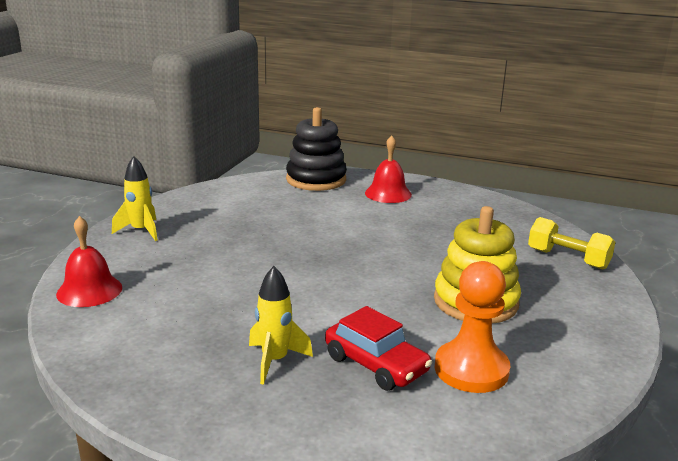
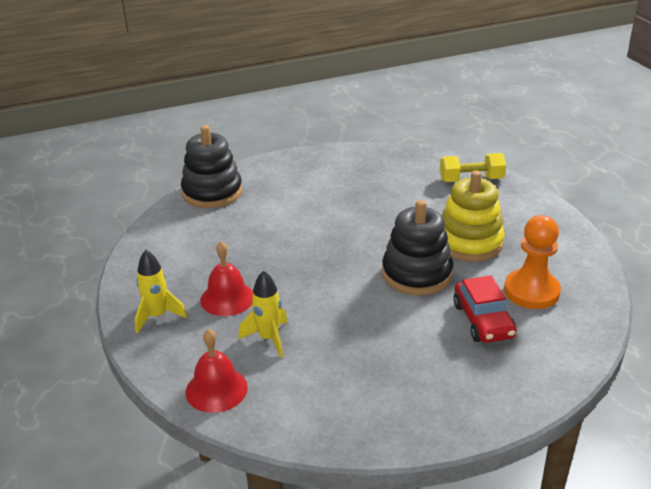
camera: 40 degrees left, 10 degrees up
yellow rocket [249,266,313,385] -> yellow rocket moved to [238,270,287,358]
red car [325,306,432,391] -> red car turned 75 degrees clockwise [453,275,517,343]
red bell [365,136,412,203] -> red bell moved to [200,241,253,316]
none -> black stacking toy [382,200,453,295]

